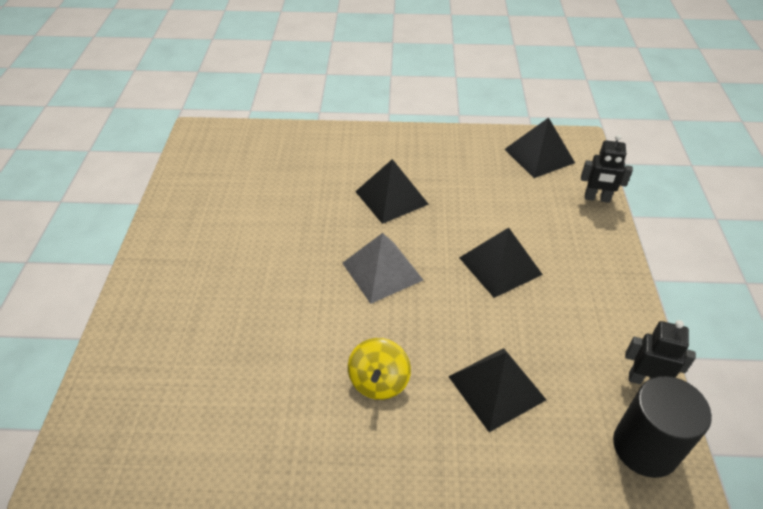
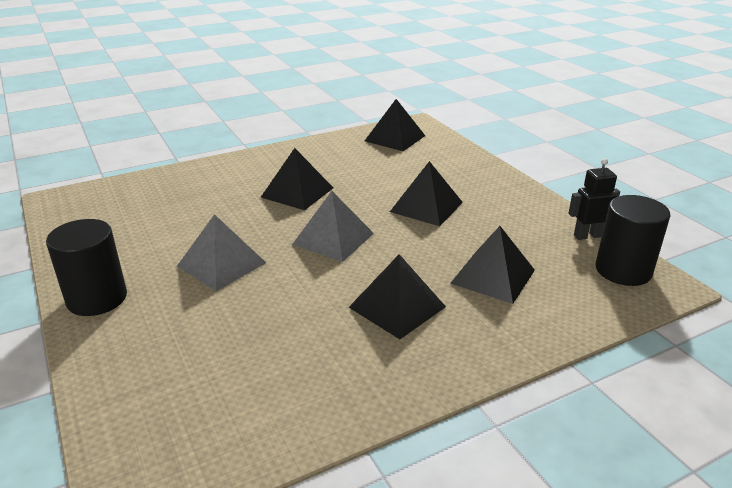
camera: 30 degrees left, 15 degrees down
yellow spinning top [348,338,411,400] -> black pyramid [349,254,446,339]
black robot [581,134,633,203] -> none
none -> black cylinder [46,219,127,316]
none -> grey pyramid [177,214,266,291]

